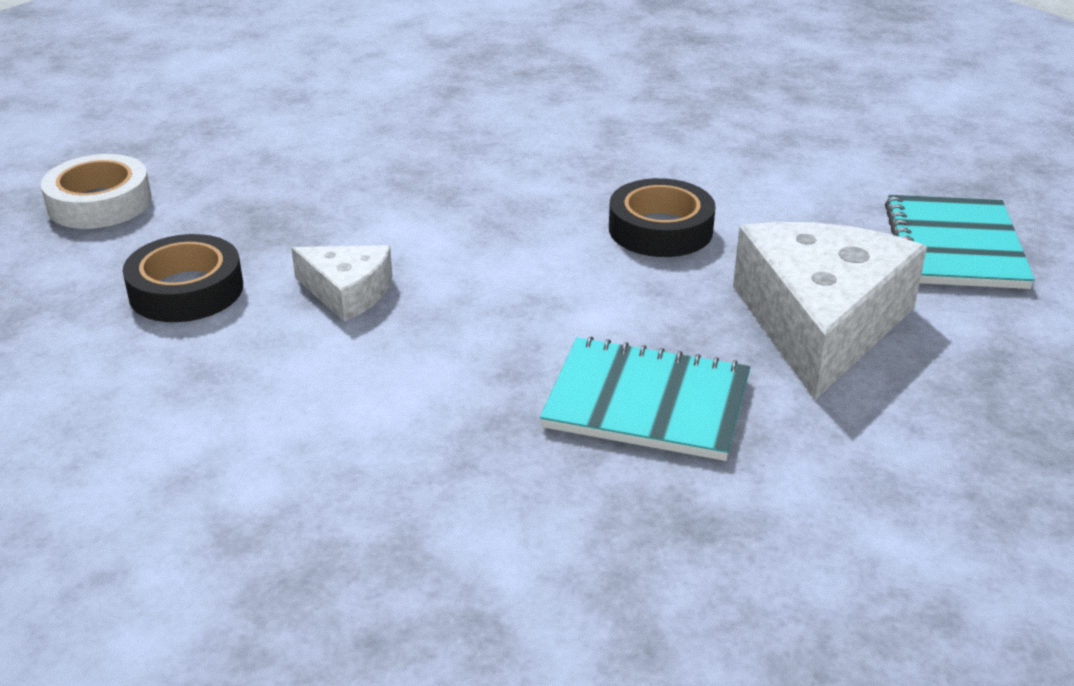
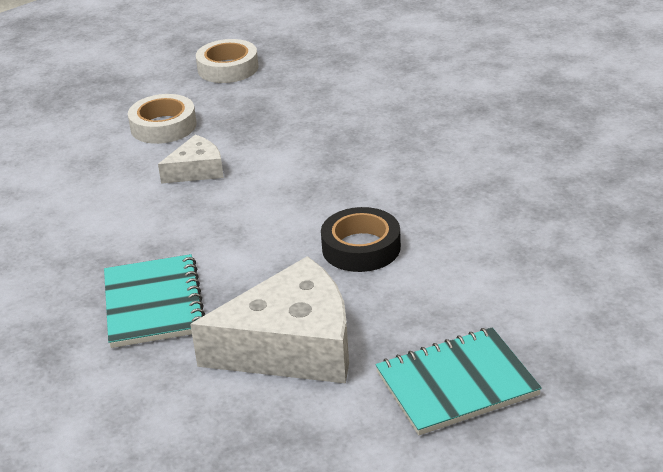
camera: 65 degrees right, 0 degrees up
black tape [123,234,243,322] -> white tape [128,94,197,144]
white cheese [291,245,392,322] -> white cheese turned 120 degrees counterclockwise [158,135,224,184]

